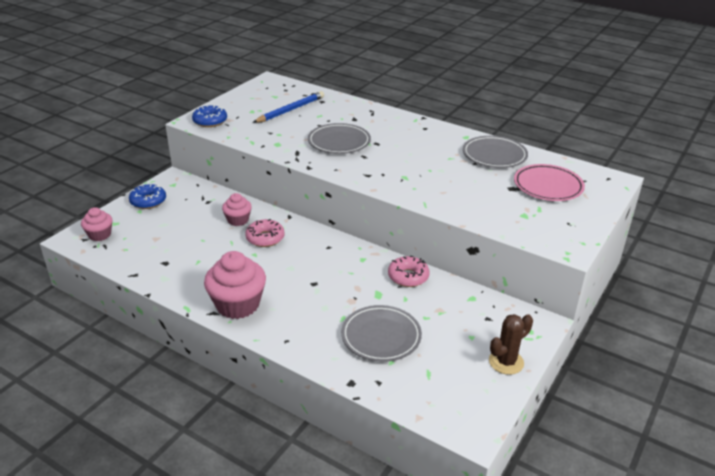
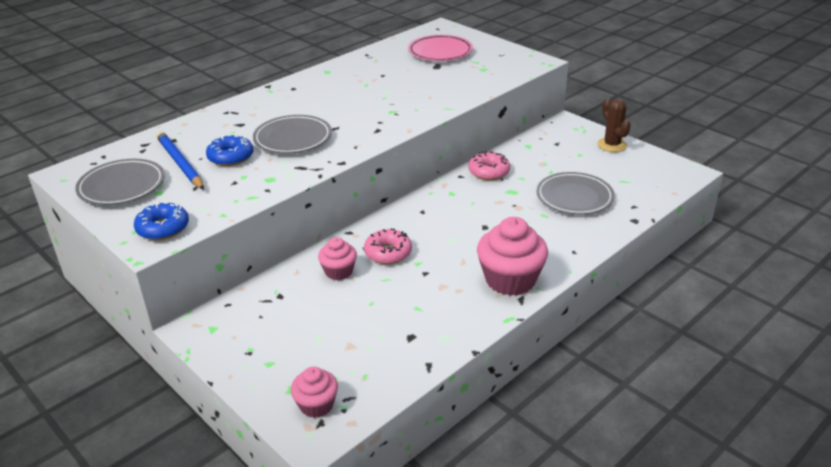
camera: 75 degrees left, 0 degrees up
blue donut [129,183,166,209] -> blue donut moved to [206,135,253,166]
grey plate [463,136,528,168] -> grey plate moved to [75,159,165,205]

